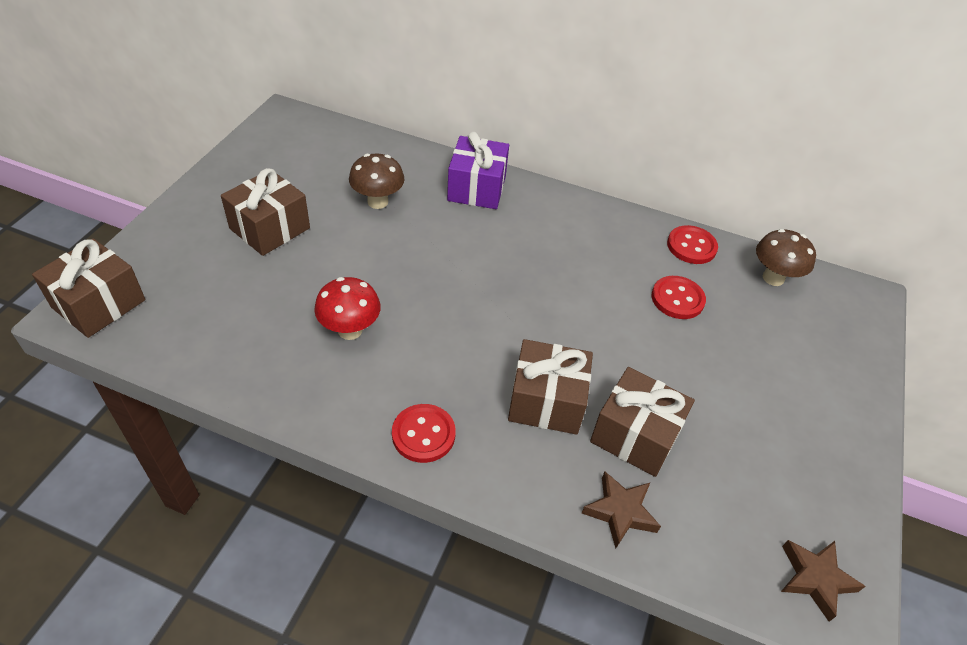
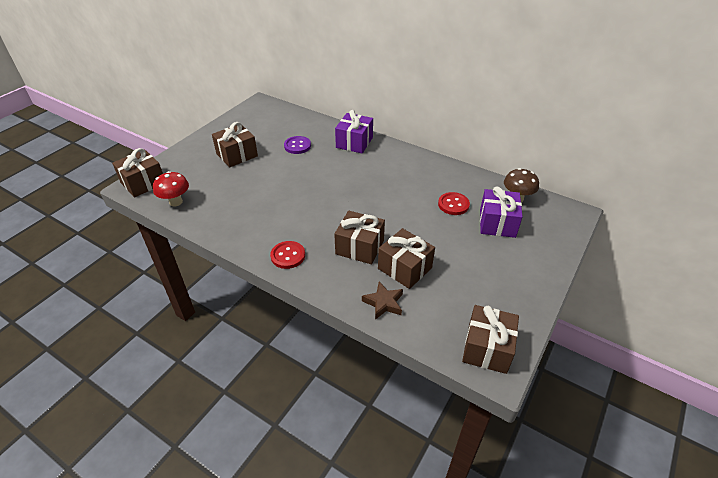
camera: 15 degrees right, 5 degrees down
red mushroom [314,277,381,340] -> red mushroom moved to [153,171,189,206]
brown mushroom [349,154,405,209] -> purple button [284,136,311,154]
red button [667,225,718,264] -> none
brown star [781,540,866,622] -> brown gift [462,305,519,374]
none -> purple gift [480,187,523,238]

